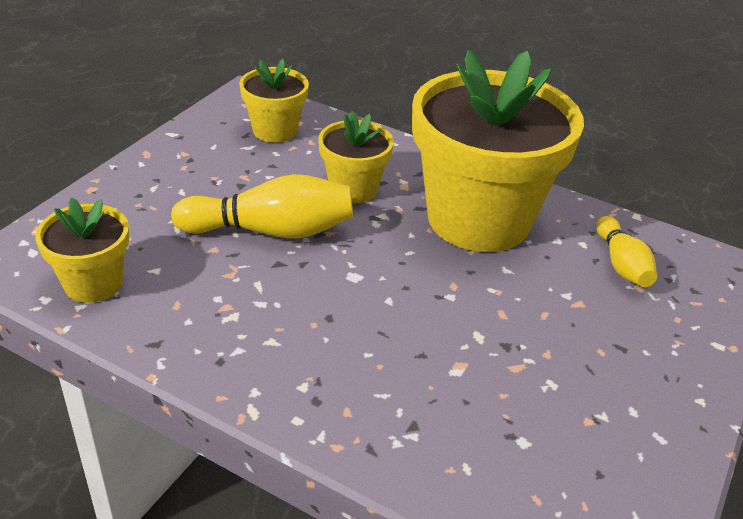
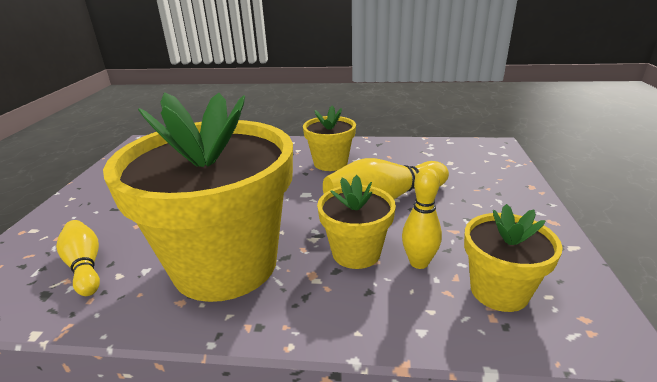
camera: 160 degrees right, 10 degrees down
yellow flower pot [35,197,129,303] -> yellow flower pot moved to [303,105,356,171]
none -> yellow bowling pin [402,168,442,269]

